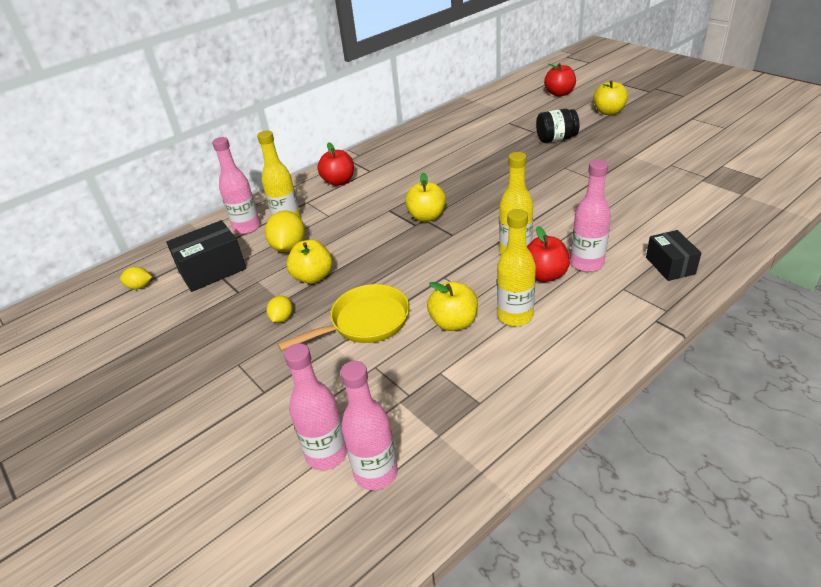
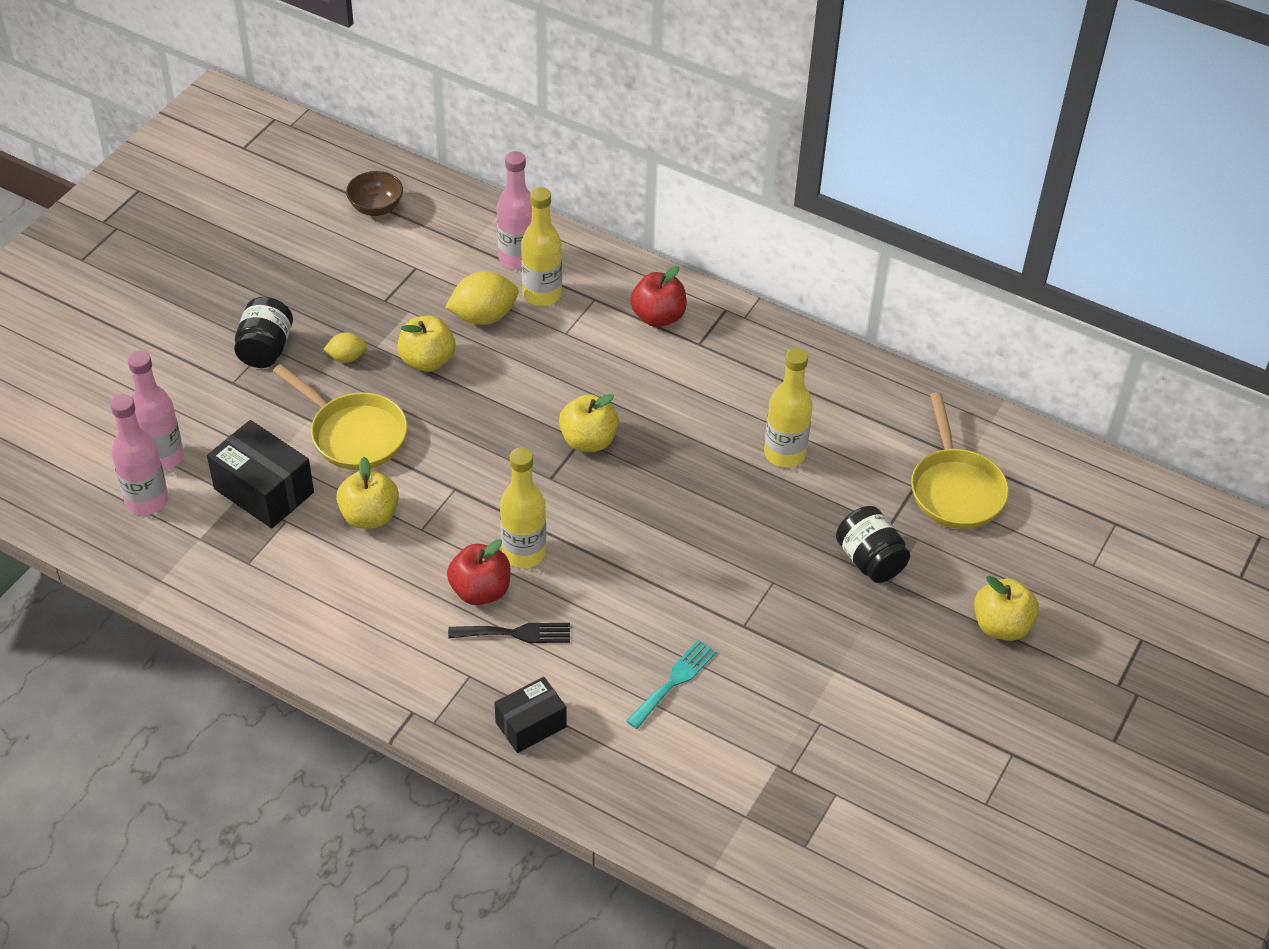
camera: 65 degrees right, 10 degrees up
yellow lemon [120,267,152,289] -> brown bowl [346,171,403,216]
black box [166,220,246,292] -> black box moved to [207,420,314,528]
yellow bottle [497,209,536,326] -> yellow bottle moved to [764,348,813,468]
red apple [544,63,576,97] -> none
pink bottle [571,160,611,272] -> black fork [448,623,570,643]
none -> black jar [234,297,293,368]
none -> turquoise fork [627,640,716,729]
none -> yellow pan [911,392,1009,529]

